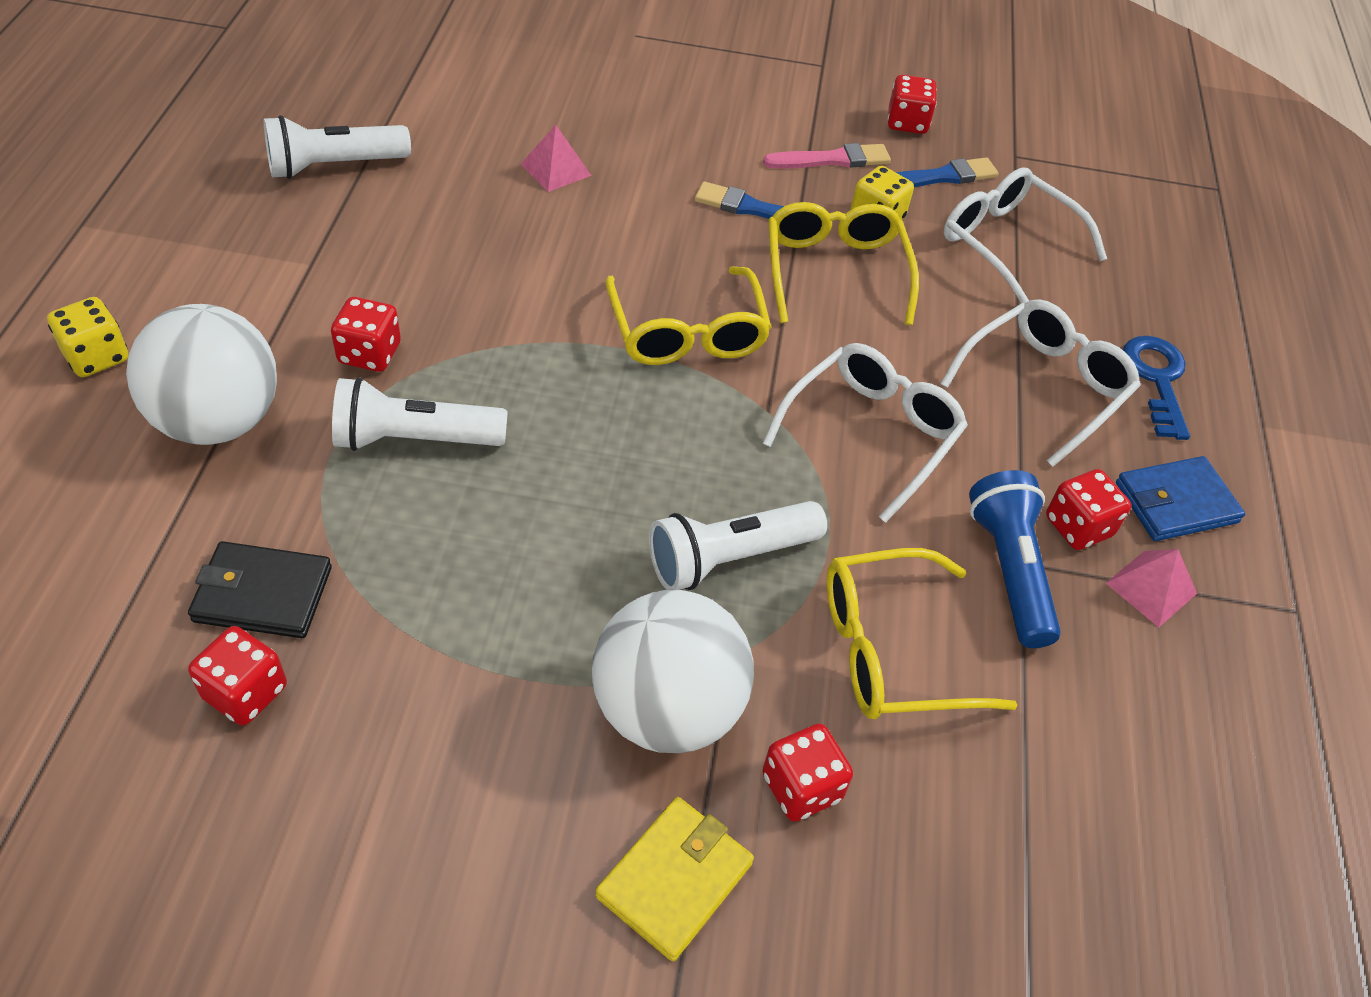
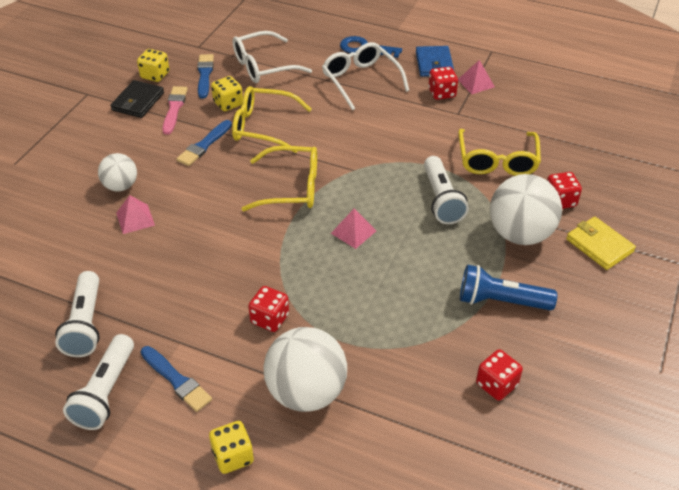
camera: 70 degrees left, 5 degrees down
black wallet [188,541,332,638] -> black wallet moved to [110,80,164,118]
white flashlight [332,377,508,451] -> white flashlight moved to [63,334,134,430]
white glasses [763,343,968,523] -> none
red dice [888,75,937,134] -> yellow dice [137,49,169,82]
blue flashlight [969,470,1061,648] -> blue flashlight moved to [460,264,557,310]
none -> white ball [98,153,137,192]
none -> blue brush [141,346,212,412]
none -> pink pyramid [331,208,376,249]

